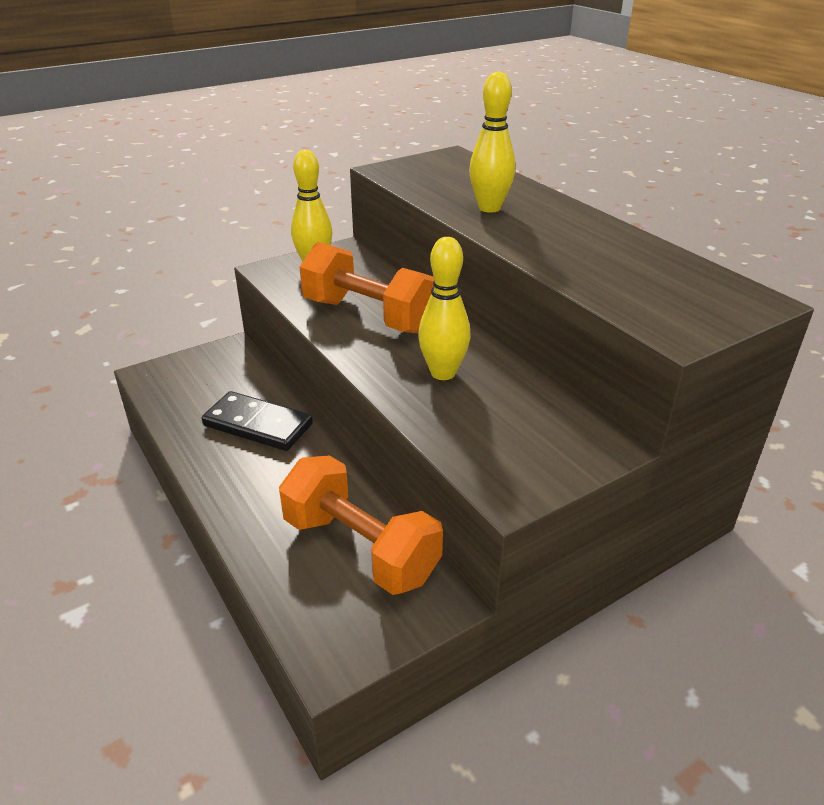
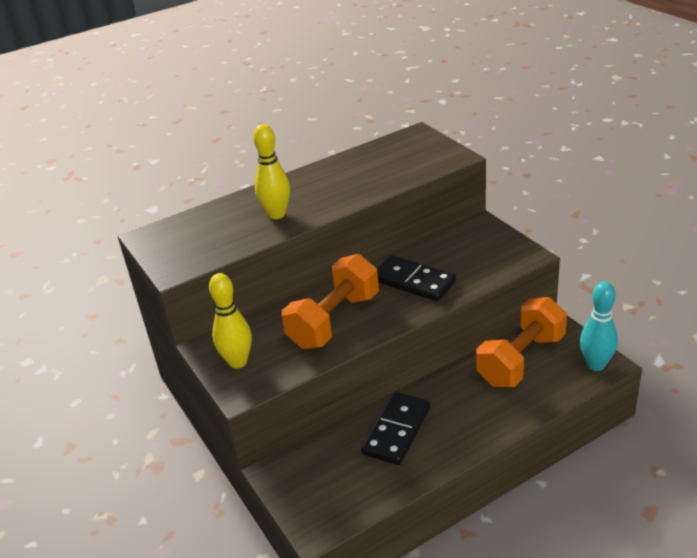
camera: 85 degrees left, 0 degrees up
yellow bowling pin [418,237,471,380] -> black domino [377,255,456,301]
none -> turquoise bowling pin [580,282,618,371]

